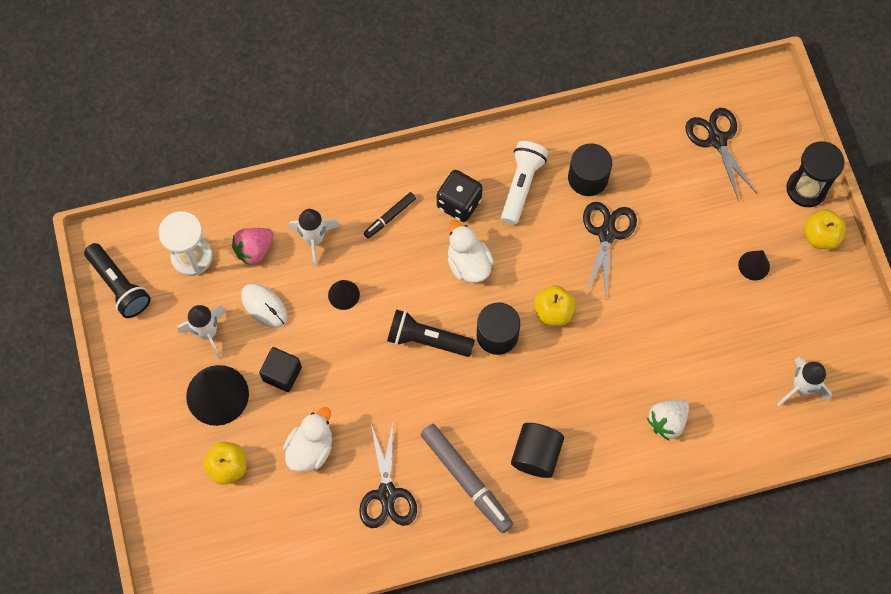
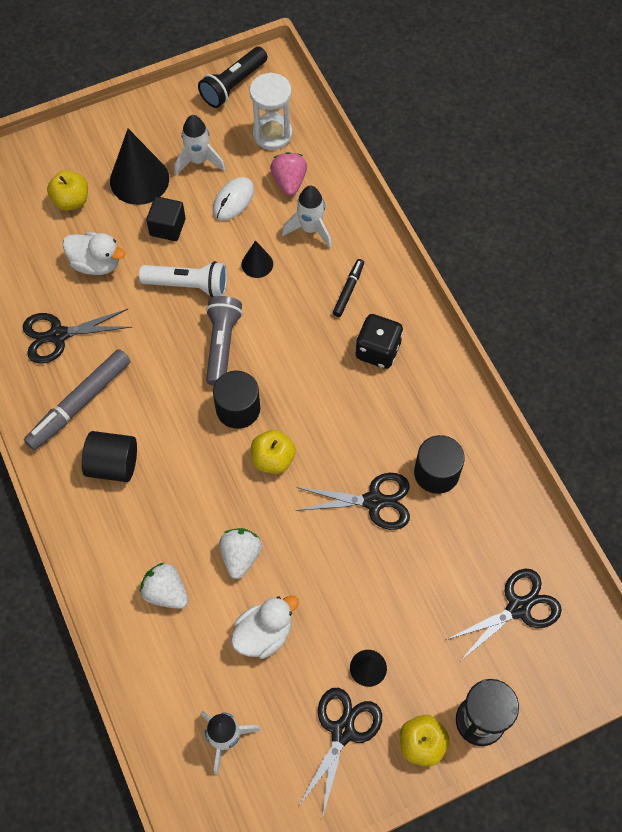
camera: 80 degrees right, 5 degrees down
pink strawberry [232,228,274,266] -> pink strawberry turned 45 degrees clockwise [270,152,307,196]
black marker [364,192,416,238] -> black marker turned 75 degrees clockwise [333,259,364,317]
black flashlight [387,309,475,357] -> grey flashlight [206,296,243,386]
white duck [448,220,494,283] -> white duck moved to [231,596,299,659]
white flashlight [501,141,548,225] -> white flashlight moved to [139,261,227,297]
none -> white strawberry [219,528,262,579]
none -> black scissors [298,688,382,818]

